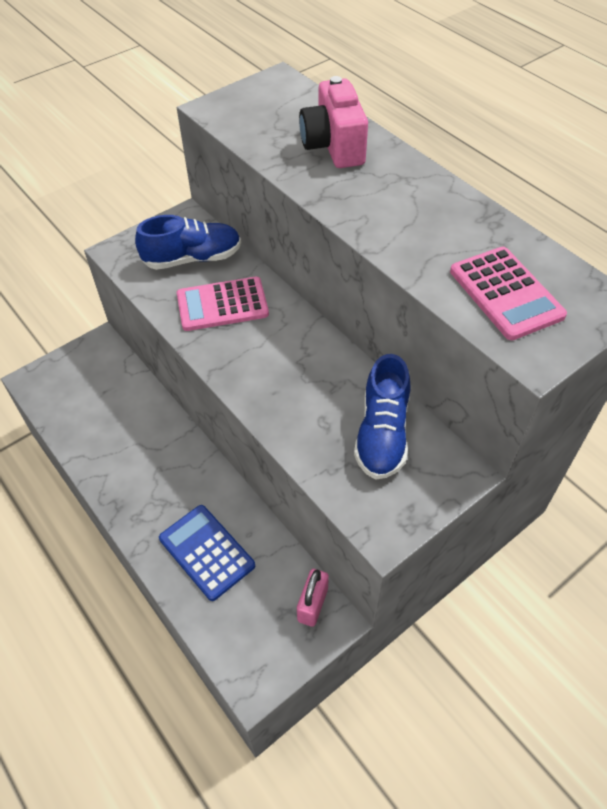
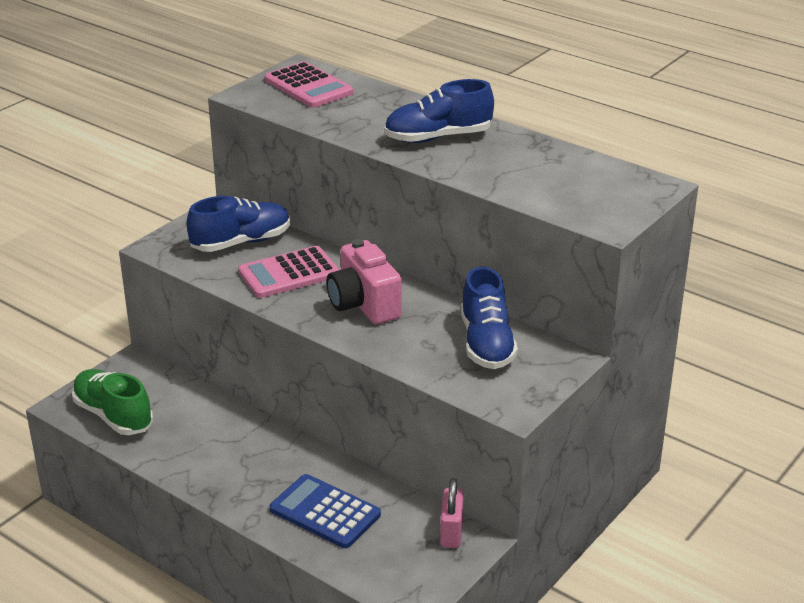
camera: 15 degrees left, 20 degrees down
pink camera [299,76,368,168] -> pink camera moved to [327,239,402,324]
pink calculator [450,247,567,340] -> pink calculator moved to [265,61,353,108]
none -> green shoe [72,369,153,435]
none -> blue shoe [384,79,494,143]

